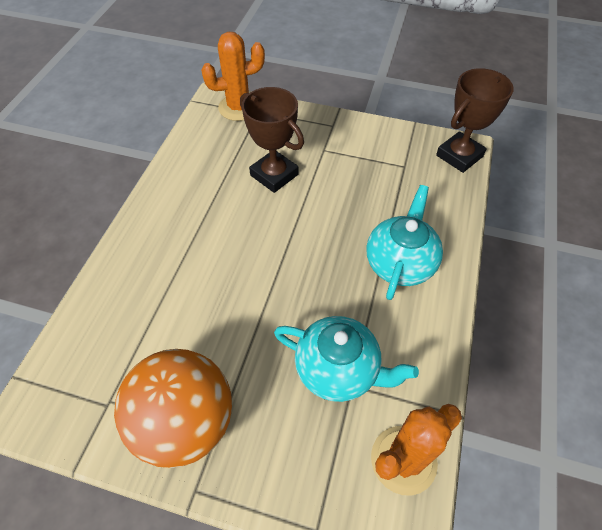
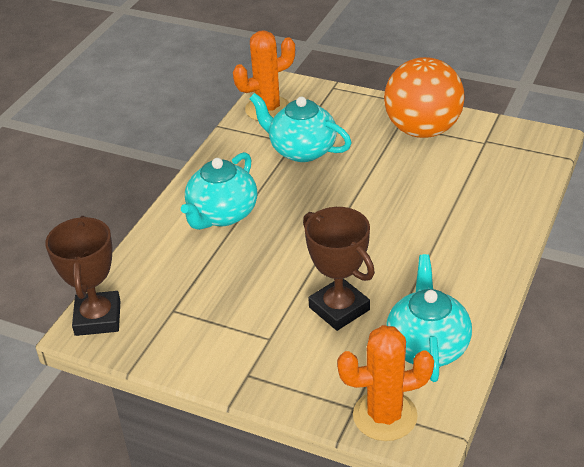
camera: 170 degrees left, 15 degrees down
brown trophy [436,68,514,173] -> brown trophy turned 60 degrees counterclockwise [45,216,121,336]
none -> turquoise teapot [386,254,472,382]

